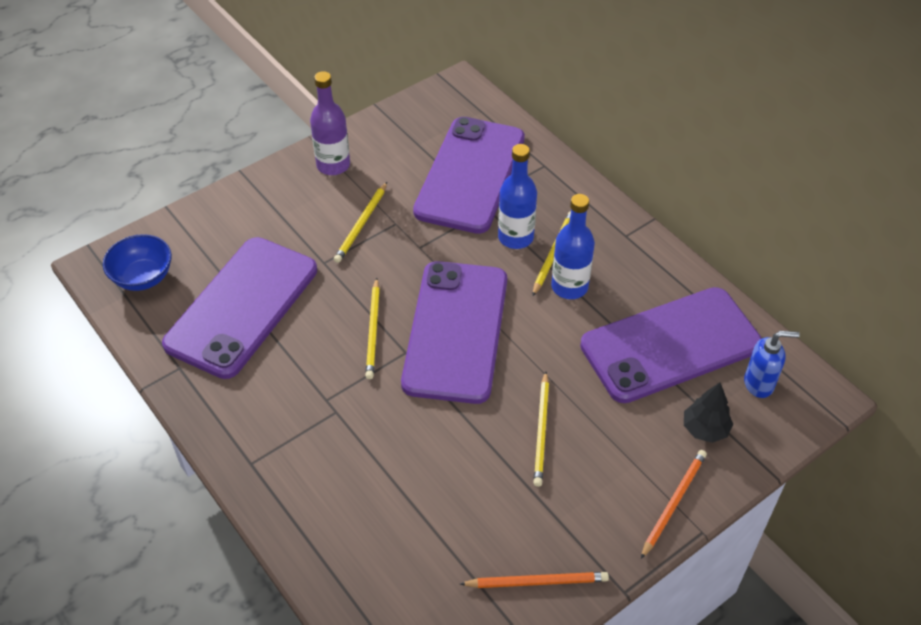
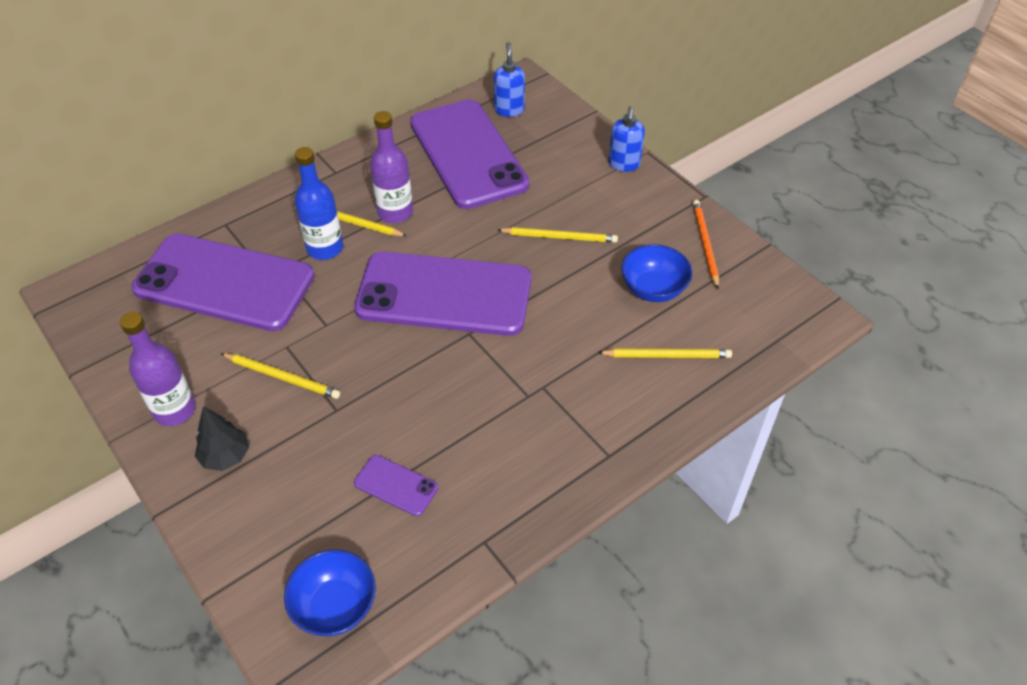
camera: 90 degrees left, 0 degrees up
purple phone [162,237,317,379] -> purple phone [354,455,438,516], size x0.40
yellow pencil [365,278,380,379] -> yellow pencil moved to [598,348,732,358]
blue bottle [551,194,595,299] -> purple bottle [370,111,413,223]
orange pencil [641,450,707,559] -> blue soap dispenser [608,106,645,172]
black tree [684,383,733,443] -> black tree moved to [195,406,249,471]
none -> blue bowl [621,244,692,302]

